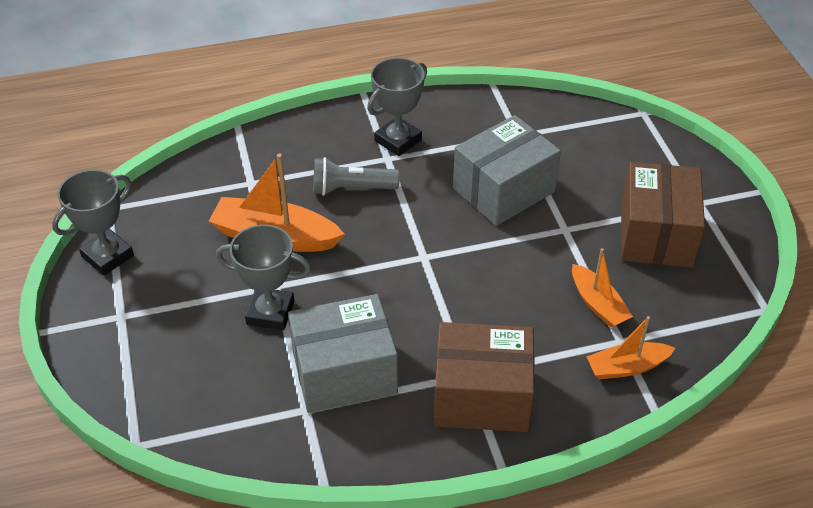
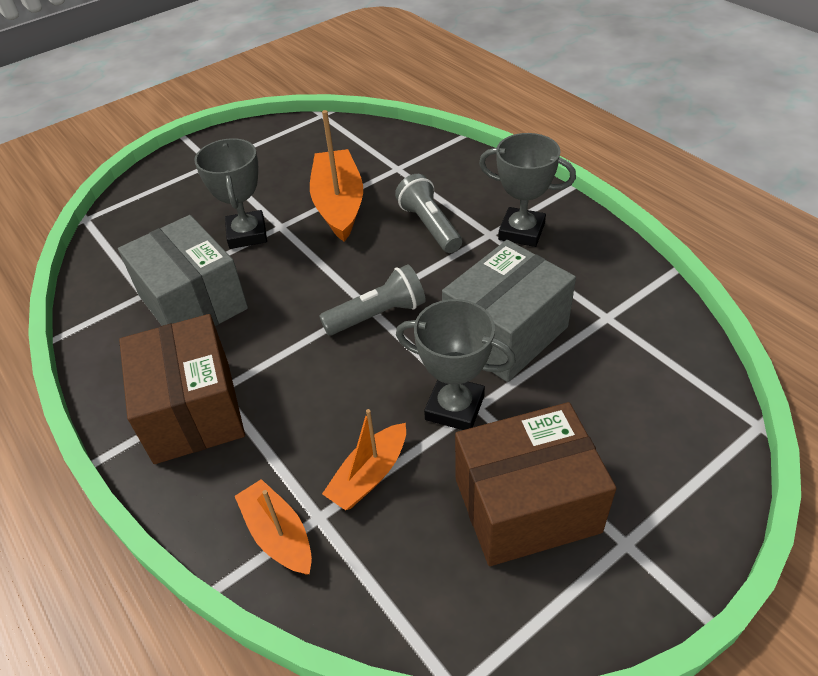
camera: 70 degrees right, 0 degrees up
grey trophy [52,169,134,276] -> grey trophy moved to [396,299,516,430]
grey box [453,115,561,226] -> grey box turned 75 degrees counterclockwise [442,240,576,382]
none -> grey flashlight [319,265,426,335]

